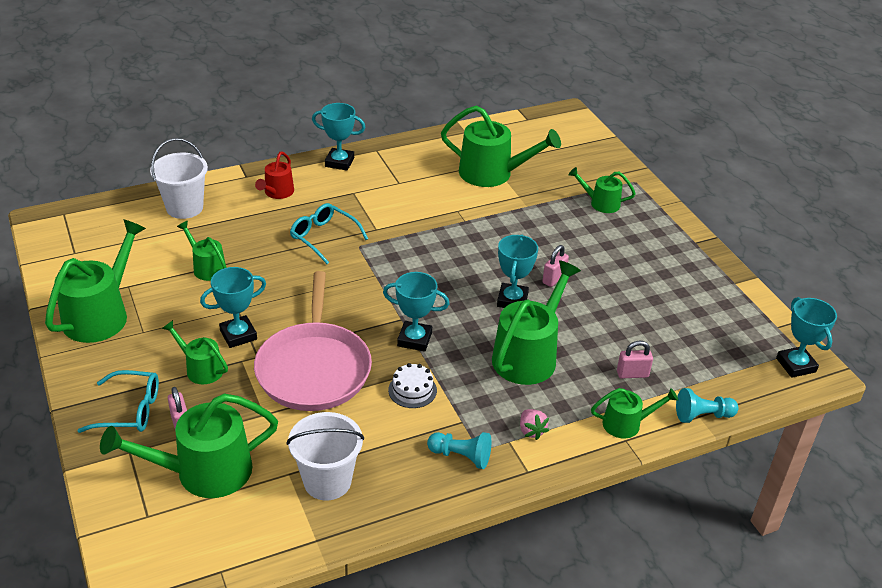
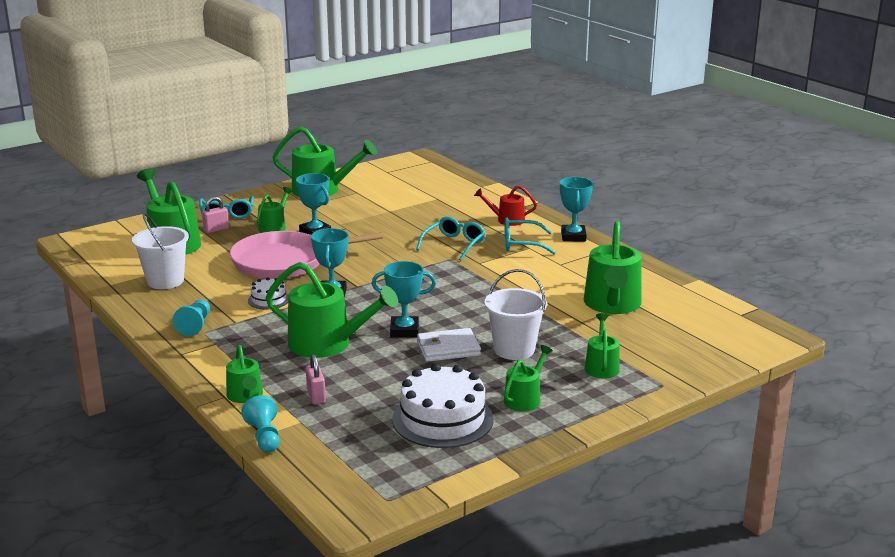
camera: 80 degrees right, 15 degrees down
white bucket [150,138,208,219] -> white bucket moved to [485,269,547,360]
green watering can [177,221,226,281] -> green watering can moved to [504,345,553,411]
pink strawberry [520,409,549,440] -> none
pink padlock [542,245,569,287] -> white wallet [417,328,481,362]
turquoise trophy [776,297,837,378] -> none
none -> white cake [392,364,493,448]
none -> turquoise glasses [504,218,556,254]

